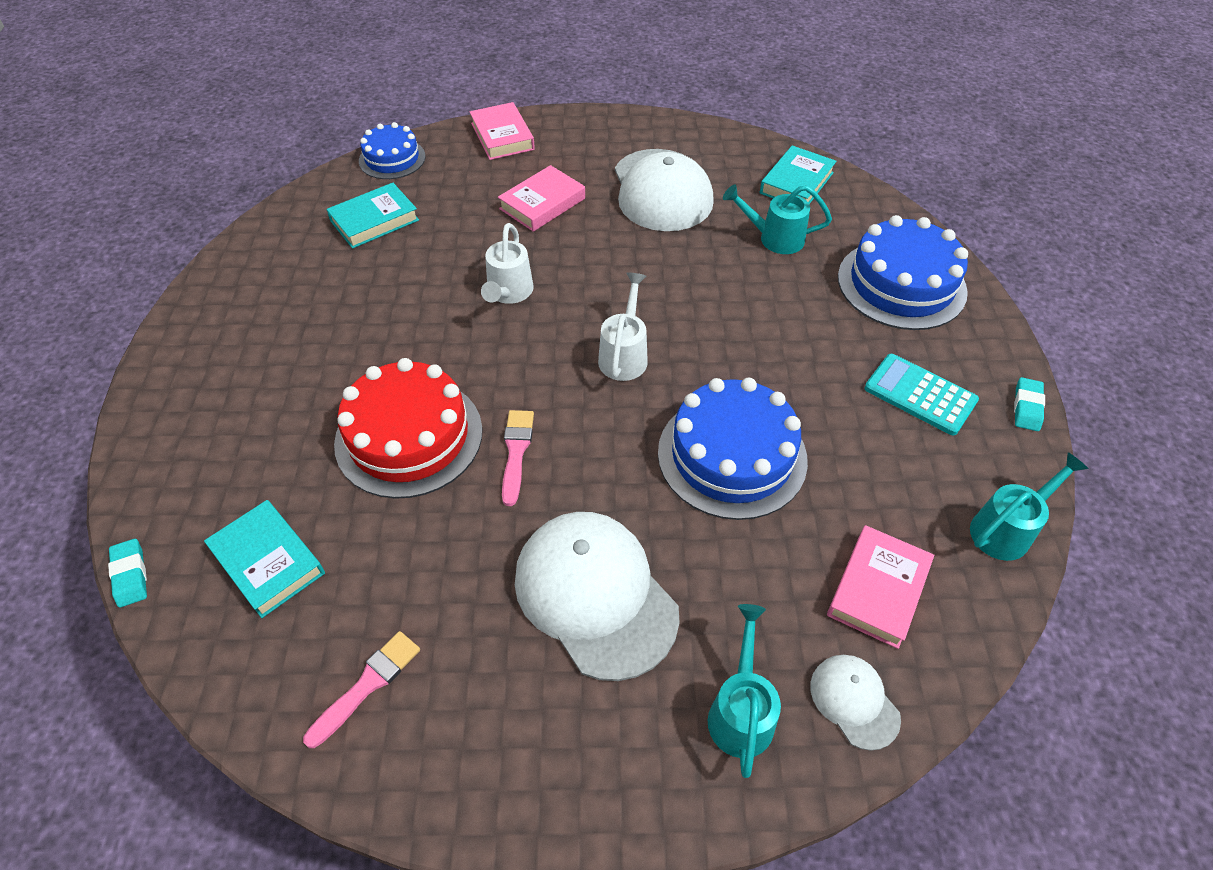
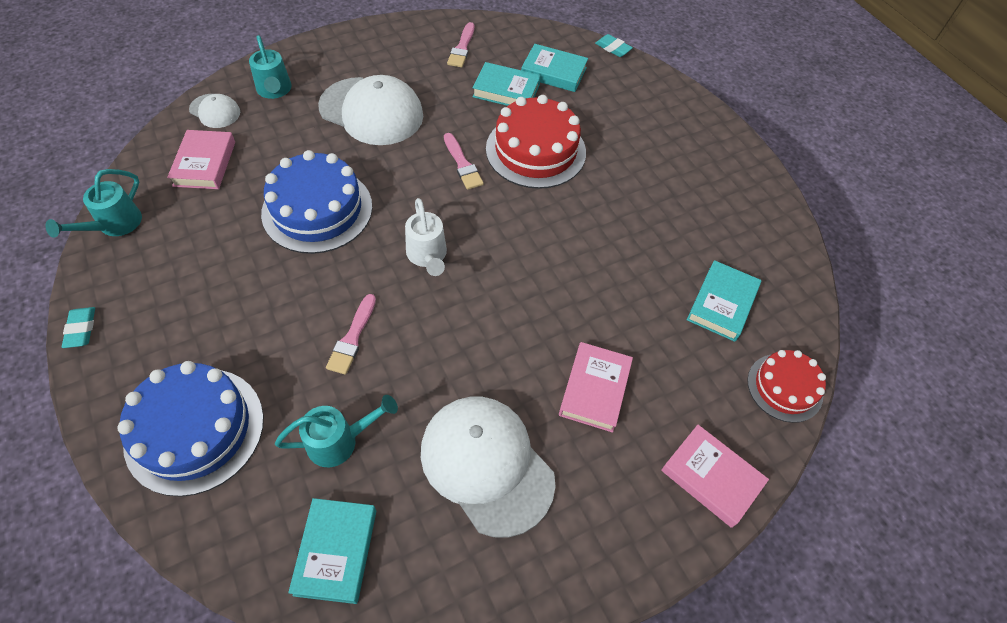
camera: 150 degrees right, 5 degrees up
blue cake [359,122,426,179] -> red cake [747,350,826,423]
white watering can [481,223,534,304] -> none
turquoise calculator [864,354,979,435] -> none
none -> pink brush [326,294,376,375]
none -> turquoise book [472,62,541,106]

